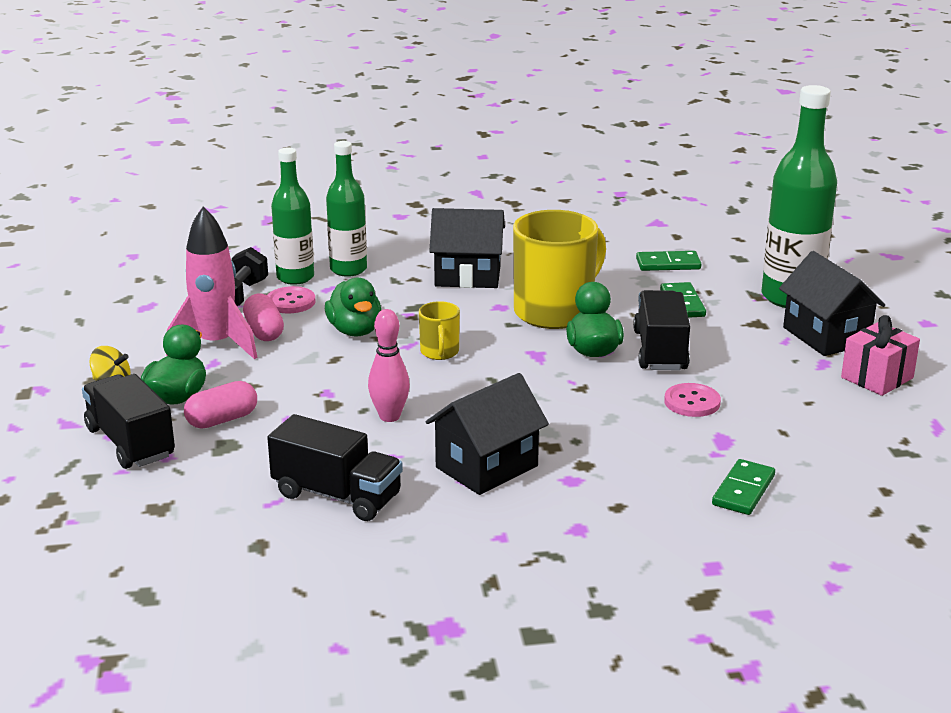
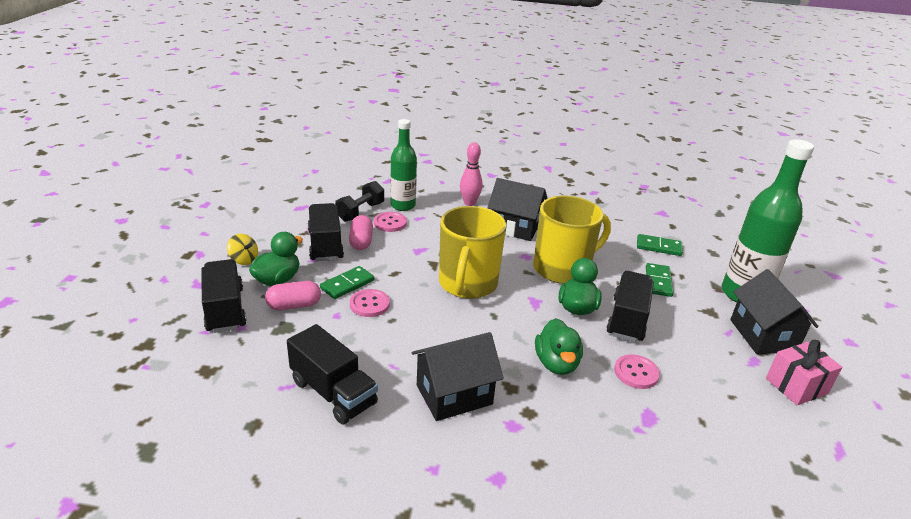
camera: 15 degrees right, 5 degrees up
pink rocket [166,206,258,360] -> black truck [308,203,344,261]
green duck [325,278,381,337] -> green duck moved to [535,318,583,375]
green bottle [326,141,367,277] -> none
pink bowling pin [368,309,410,422] -> pink bowling pin moved to [460,142,482,206]
yellow mug [419,301,460,360] -> yellow mug [439,206,506,299], size x2.14
green domino [712,459,775,515] -> green domino moved to [320,266,374,299]
none -> pink button [350,289,390,317]

